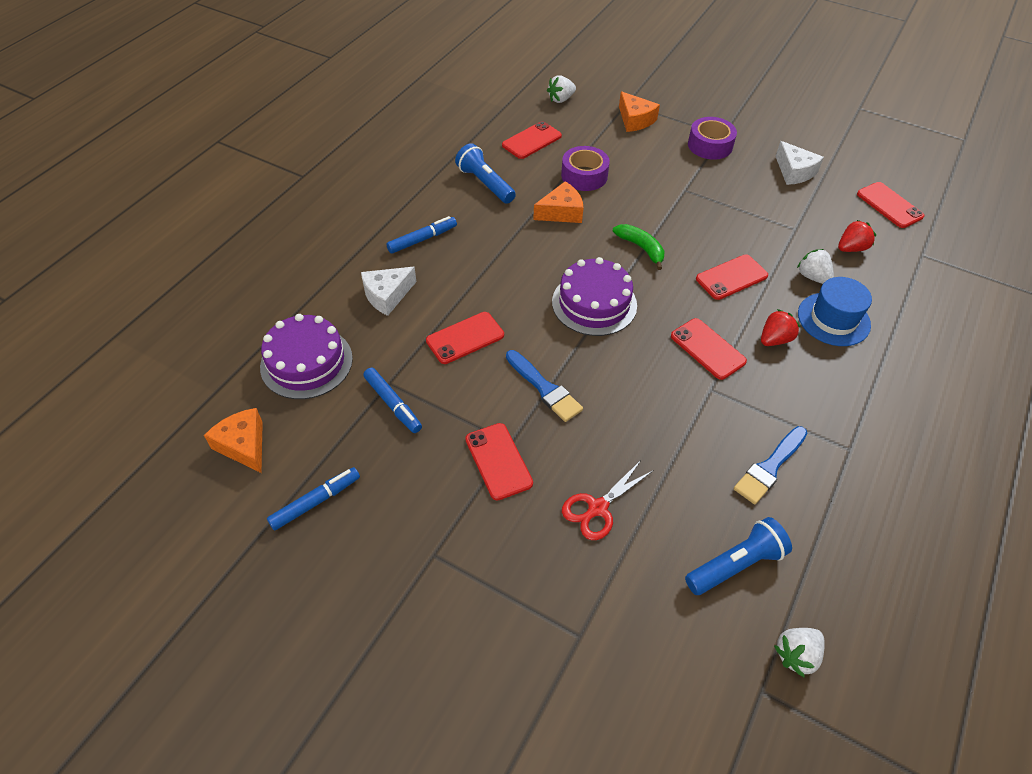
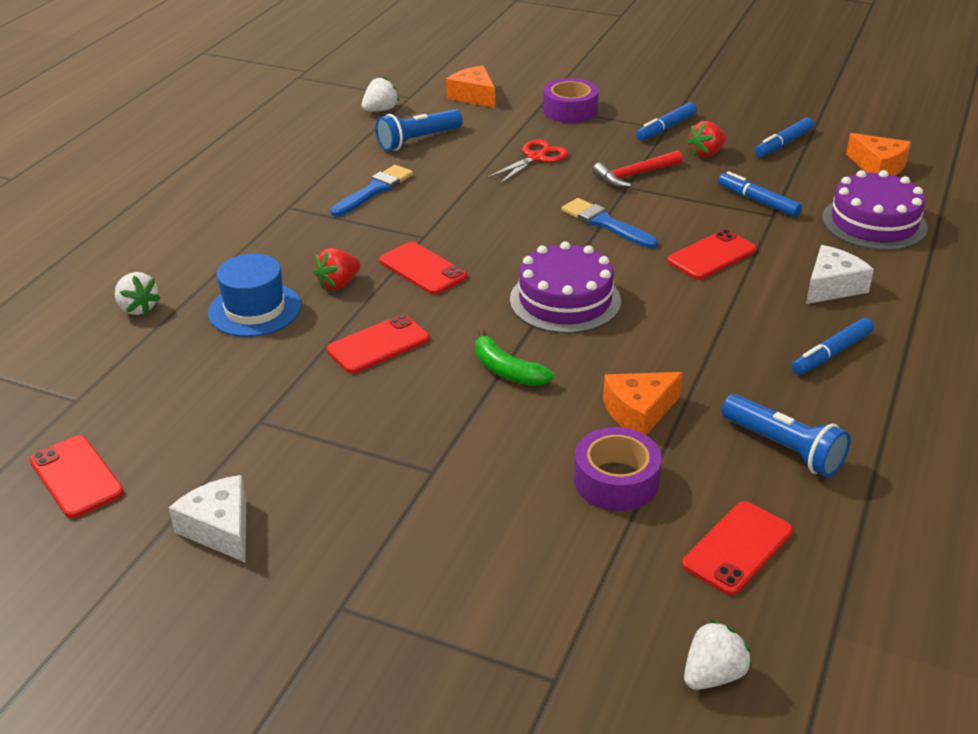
camera: 175 degrees right, 15 degrees down
red phone [465,423,533,501] -> red hammer [593,150,683,188]
orange cheese [619,92,660,132] -> orange cheese moved to [446,66,495,108]
purple tape [688,117,737,160] -> purple tape moved to [543,78,599,123]
white strawberry [797,249,834,284] -> white strawberry moved to [115,272,160,315]
red strawberry [838,220,876,252] -> red strawberry moved to [687,121,727,157]
none -> blue marker [636,102,697,141]

